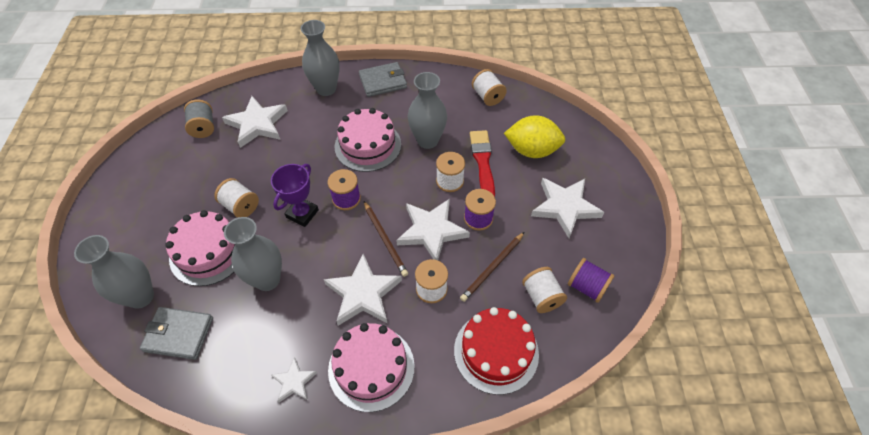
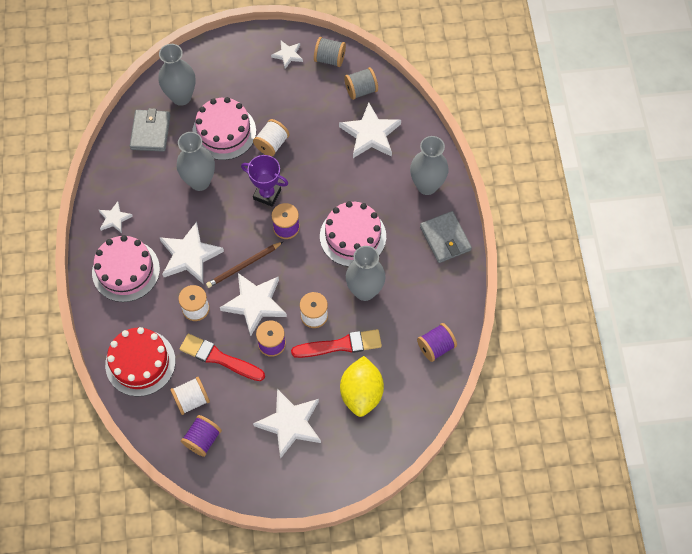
camera: 85 degrees right, 10 degrees up
brown pencil [460,232,524,302] -> red brush [180,334,265,381]
white spool [472,69,507,106] -> purple spool [417,323,457,362]
none -> white star [271,41,303,69]
none -> grey spool [314,37,346,67]

